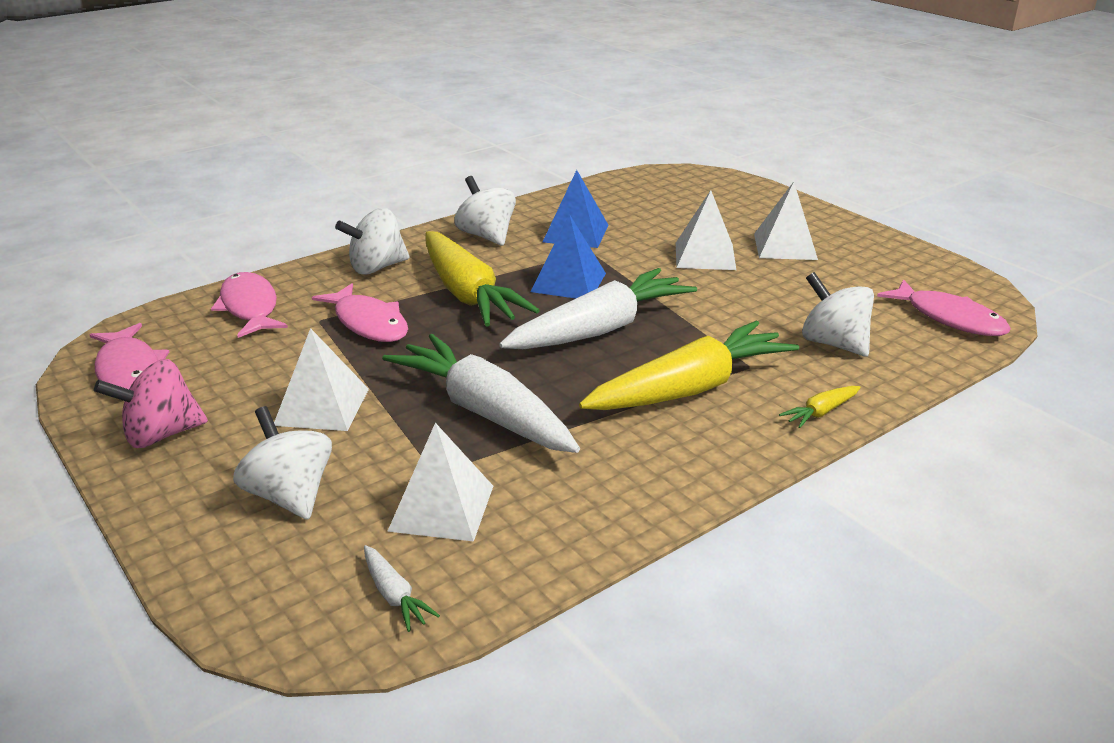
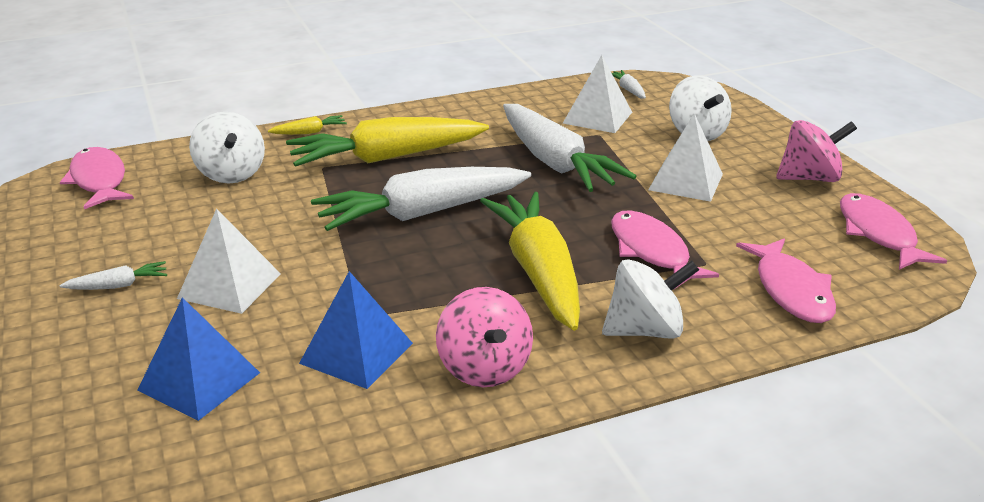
camera: 165 degrees left, 0 degrees up
white spinning top [455,176,516,246] -> pink spinning top [436,287,533,387]
blue pyramid [531,214,606,298] -> blue pyramid moved to [138,297,260,421]
white pyramid [754,182,818,260] -> white carrot [60,261,167,290]

